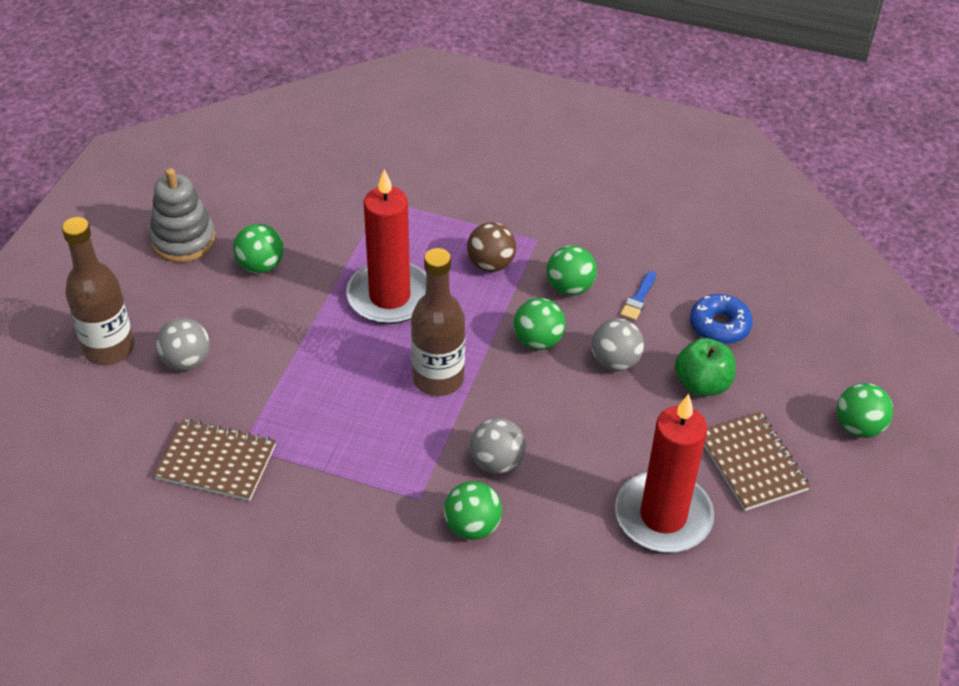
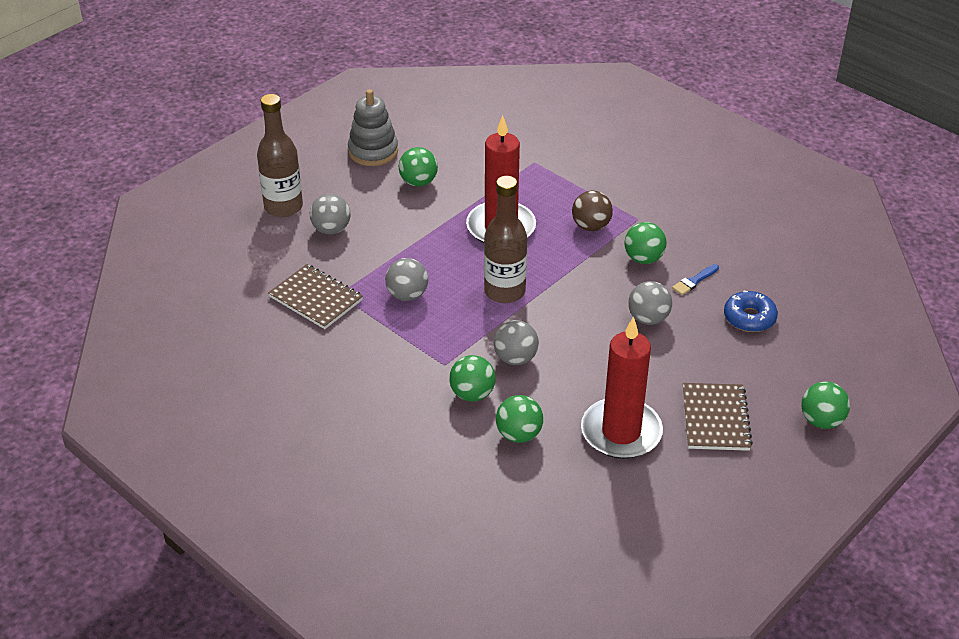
camera: 25 degrees right, 5 degrees down
green ball [513,298,565,350] -> green ball moved to [496,395,543,443]
green apple [675,338,735,396] -> none
none -> grey ball [385,258,428,301]

